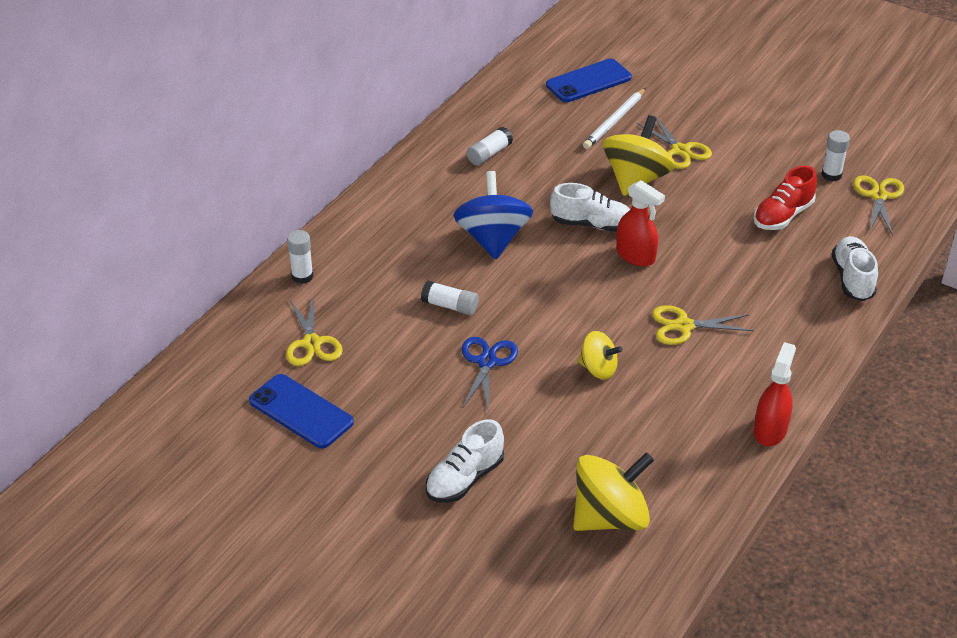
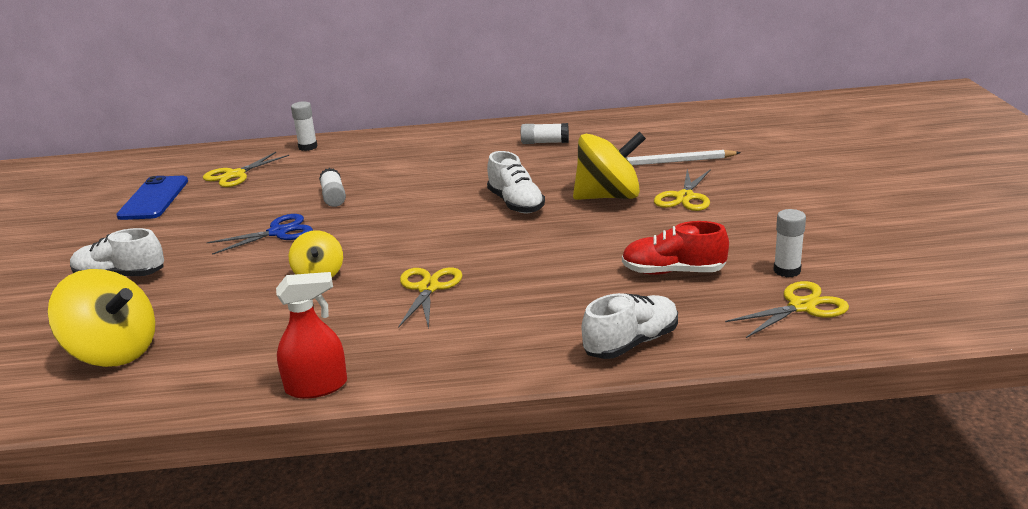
camera: 55 degrees right, 15 degrees down
blue spinning top [453,171,533,259] -> none
blue phone [546,59,632,102] -> none
red spray bottle [616,180,665,266] -> none
yellow scissors [652,305,754,345] -> yellow scissors turned 45 degrees clockwise [398,268,462,329]

